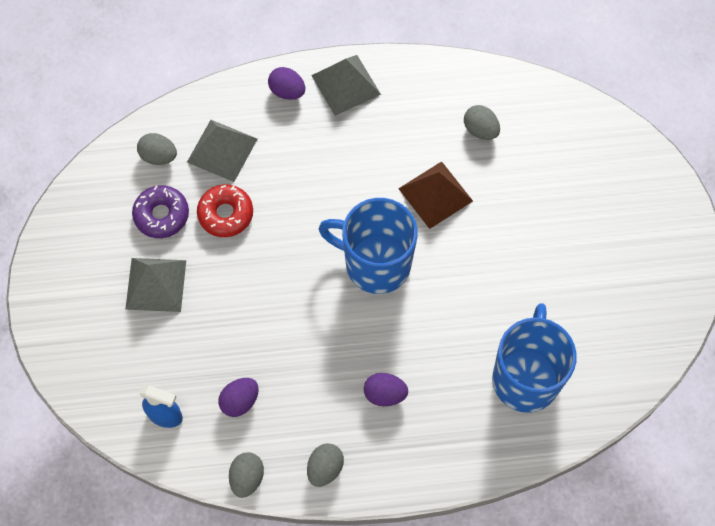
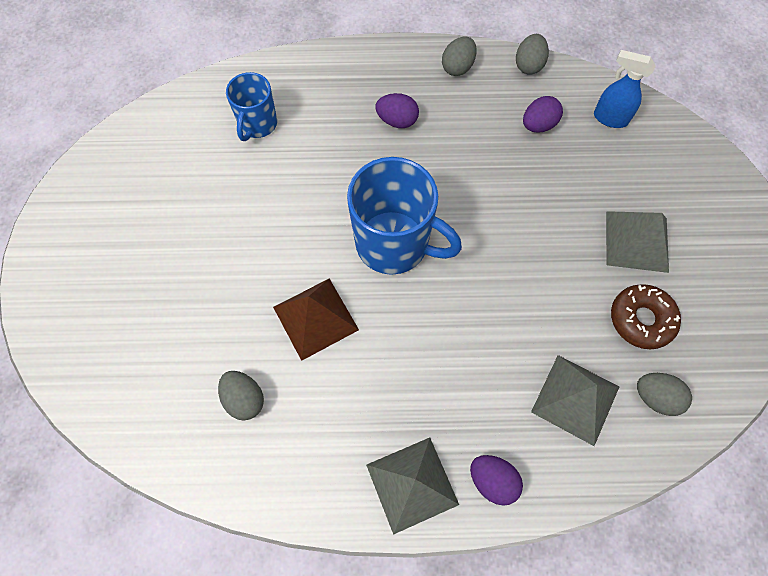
camera: 175 degrees left, 0 degrees up
purple donut [132,185,189,238] -> brown donut [611,284,681,350]
red donut [197,184,253,237] -> none
blue mug [492,303,577,413] -> blue mug [226,72,277,141], size x0.58

